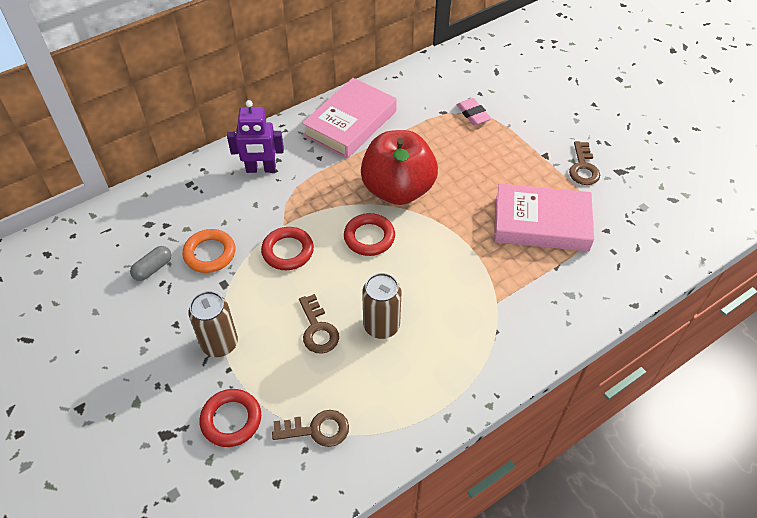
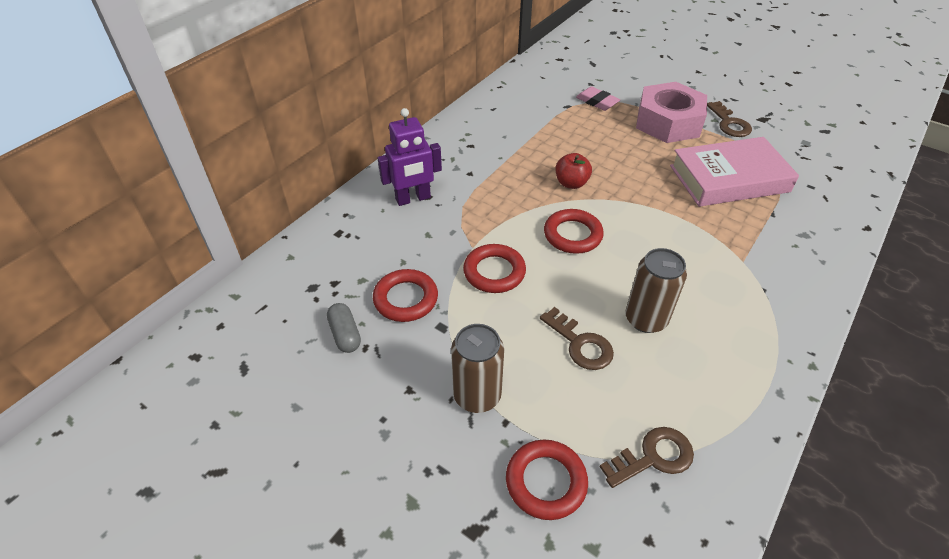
camera: 20 degrees left, 5 degrees down
grey capsule [130,246,171,281] -> grey capsule turned 45 degrees counterclockwise [327,303,361,353]
orange ring [182,229,235,273] -> red ring [373,269,438,322]
pink book [302,78,397,159] -> none
red apple [361,130,438,205] -> red apple [555,153,592,189], size x0.43
none -> pink nut [636,82,707,143]

